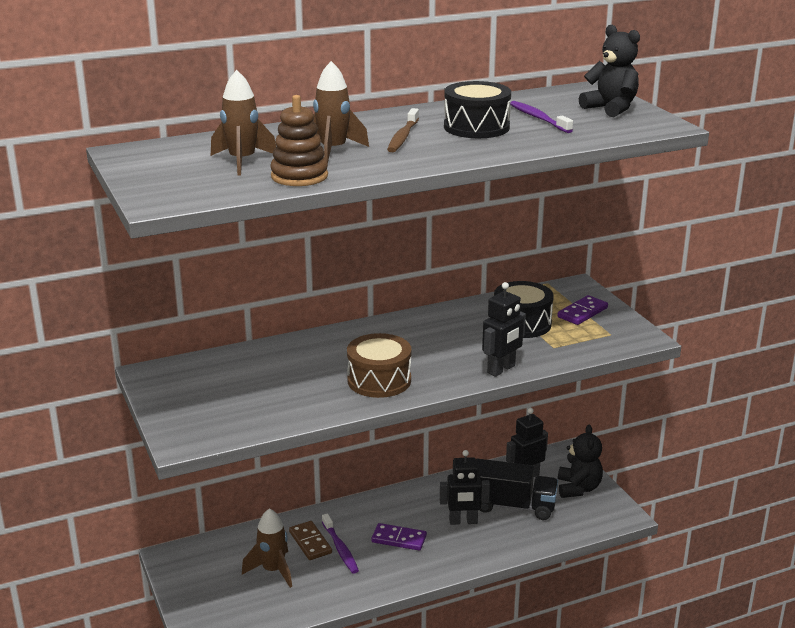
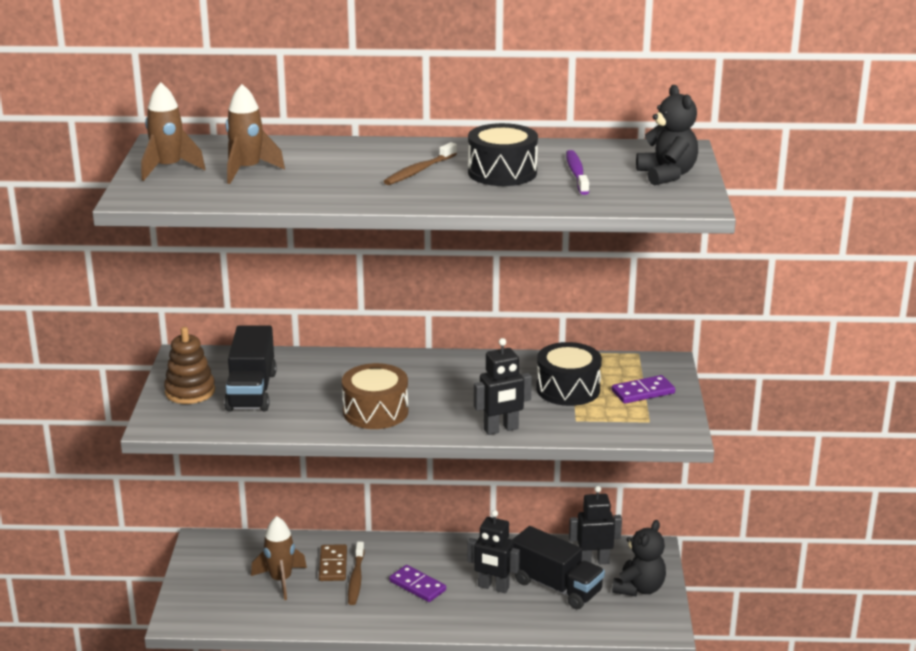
camera: 25 degrees right, 0 degrees up
brown stacking toy [270,95,328,186] -> brown stacking toy moved to [164,327,215,404]
brown rocket [313,61,369,163] -> brown rocket moved to [141,82,205,181]
purple toothbrush [322,514,359,574] -> brown toothbrush [348,542,364,605]
none -> black truck [224,325,277,411]

